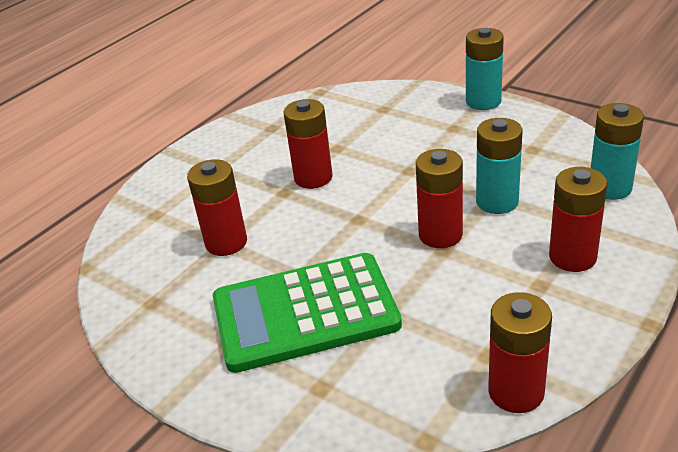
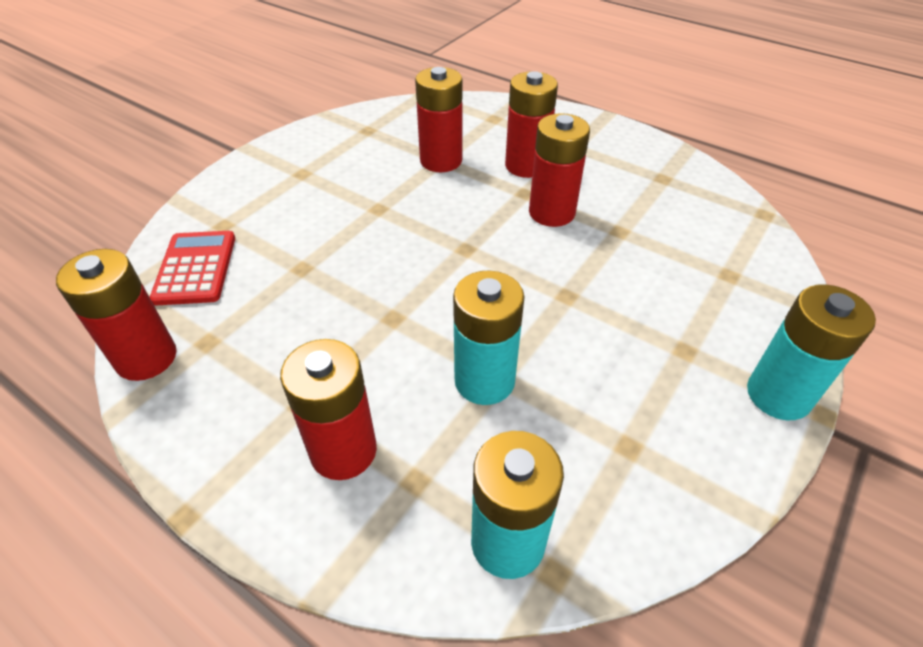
camera: 85 degrees right, 10 degrees up
green calculator [213,253,402,373] -> none
red battery [416,149,463,248] -> red battery moved to [505,71,558,178]
none -> red calculator [150,231,235,305]

